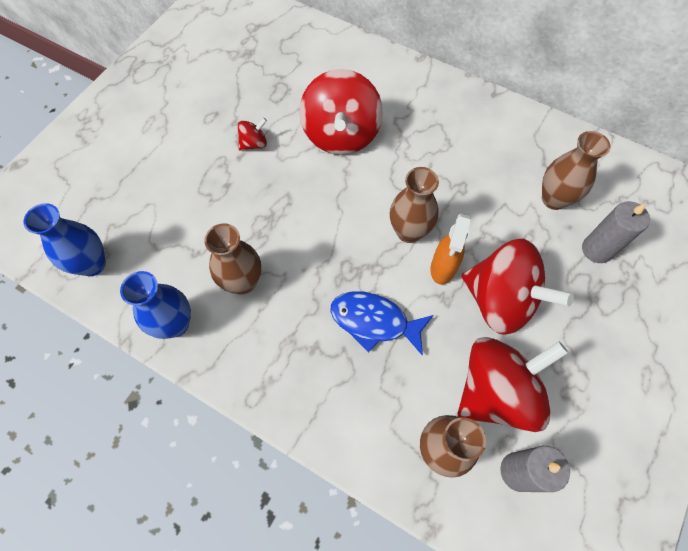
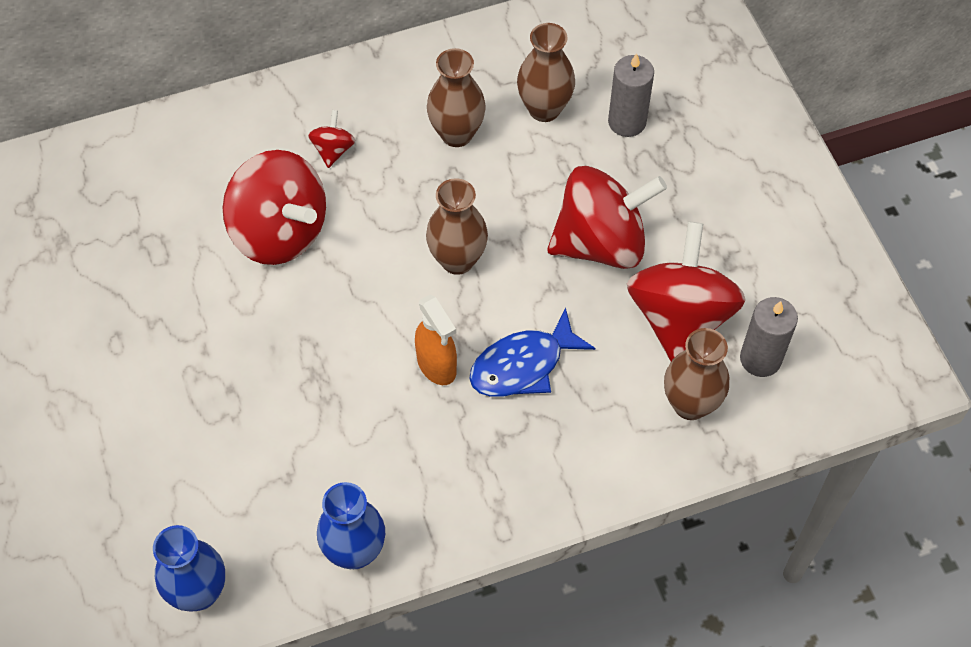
camera: 50 degrees left, 5 degrees down
brown vase [204,223,261,295] -> brown vase moved to [427,48,486,147]
red spinning top [238,118,267,151] -> red spinning top moved to [308,110,355,168]
orange spray bottle [430,214,471,285] -> orange spray bottle moved to [415,294,457,385]

